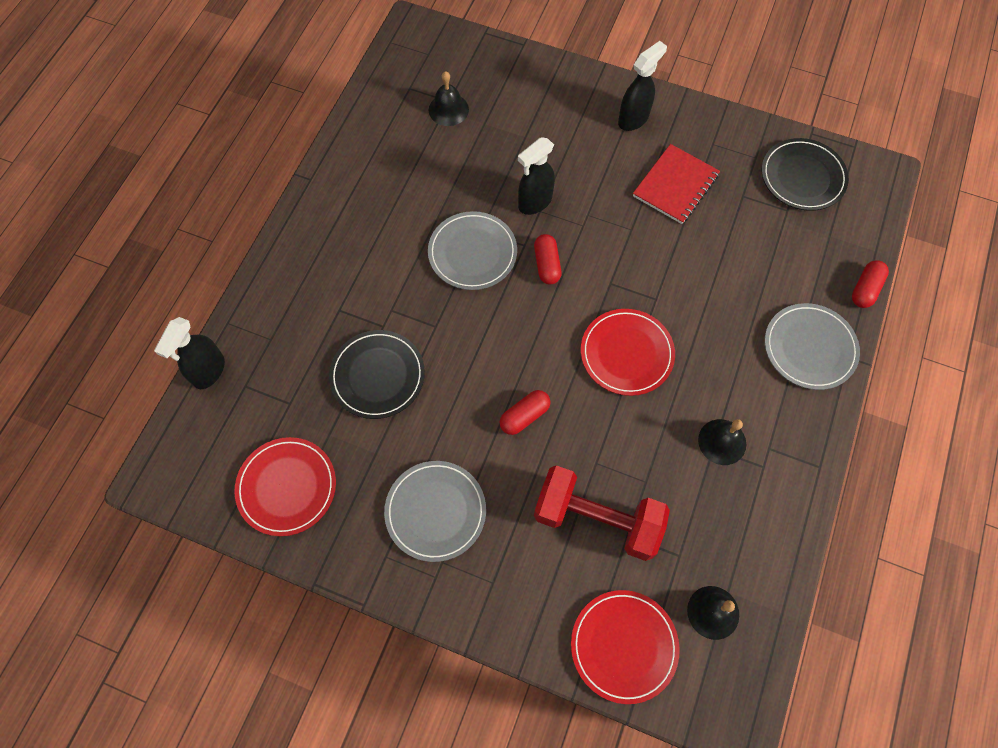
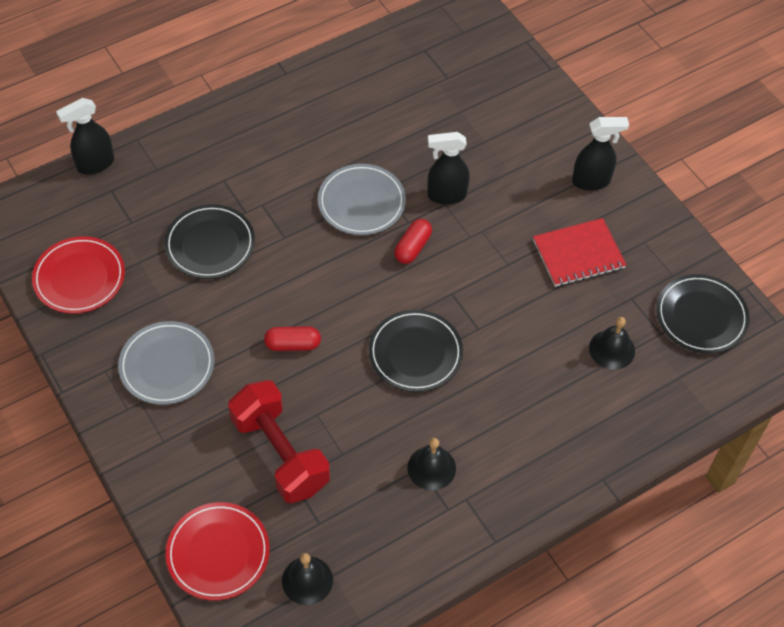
camera: 35 degrees right, 10 degrees down
black bell [429,71,469,126] -> black bell moved to [589,317,635,370]
red plate [581,309,675,396] -> black plate [369,310,463,392]
grey plate [765,303,860,390] -> none
red capsule [852,260,889,308] -> none

